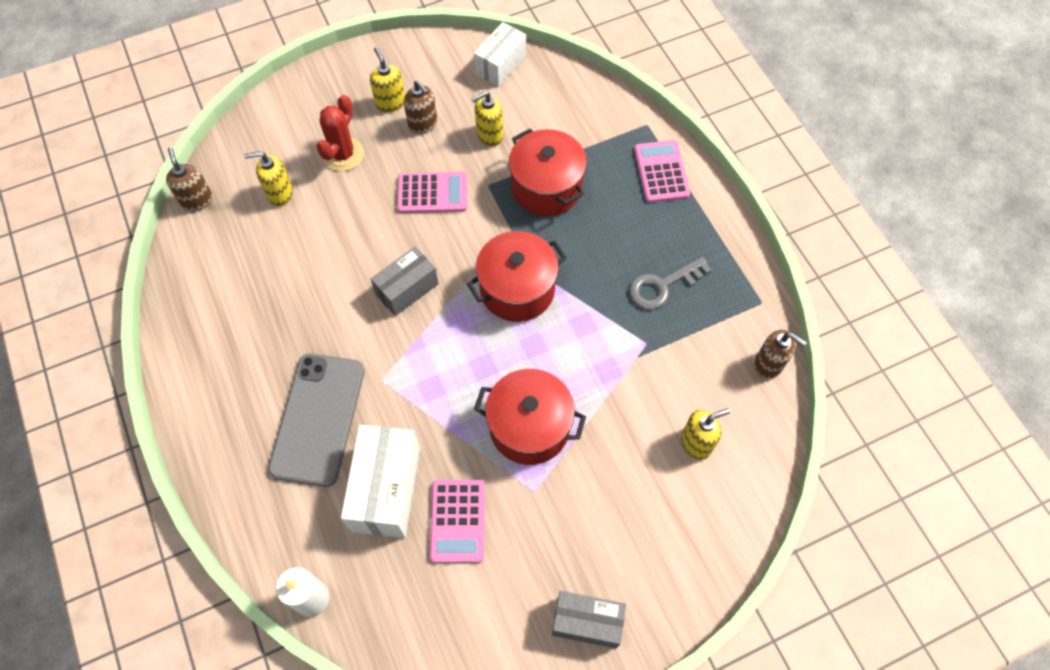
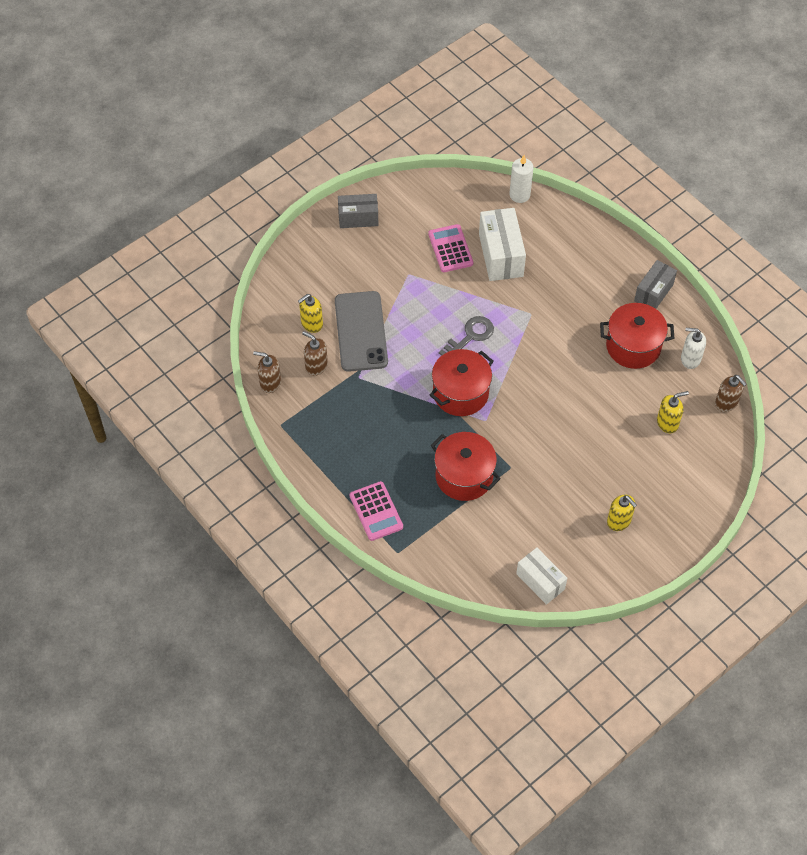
camera: 165 degrees right, 5 degrees down
grey phone [268,354,365,487] -> grey phone moved to [335,291,388,372]
red cactus [317,95,364,171] -> none
grey box [371,247,439,316] -> grey box moved to [634,260,677,309]
pink calculator [397,172,467,213] -> none
brown soap dispenser [404,80,437,134] -> brown soap dispenser moved to [302,331,328,376]
yellow soap dispenser [472,91,503,146] -> none
white box [474,22,526,87] -> white box turned 60 degrees counterclockwise [516,548,567,605]
red pot [474,369,586,465] -> red pot moved to [600,303,674,369]
grey key [629,257,711,310] -> grey key moved to [439,316,494,356]
none -> white soap dispenser [681,328,706,369]

